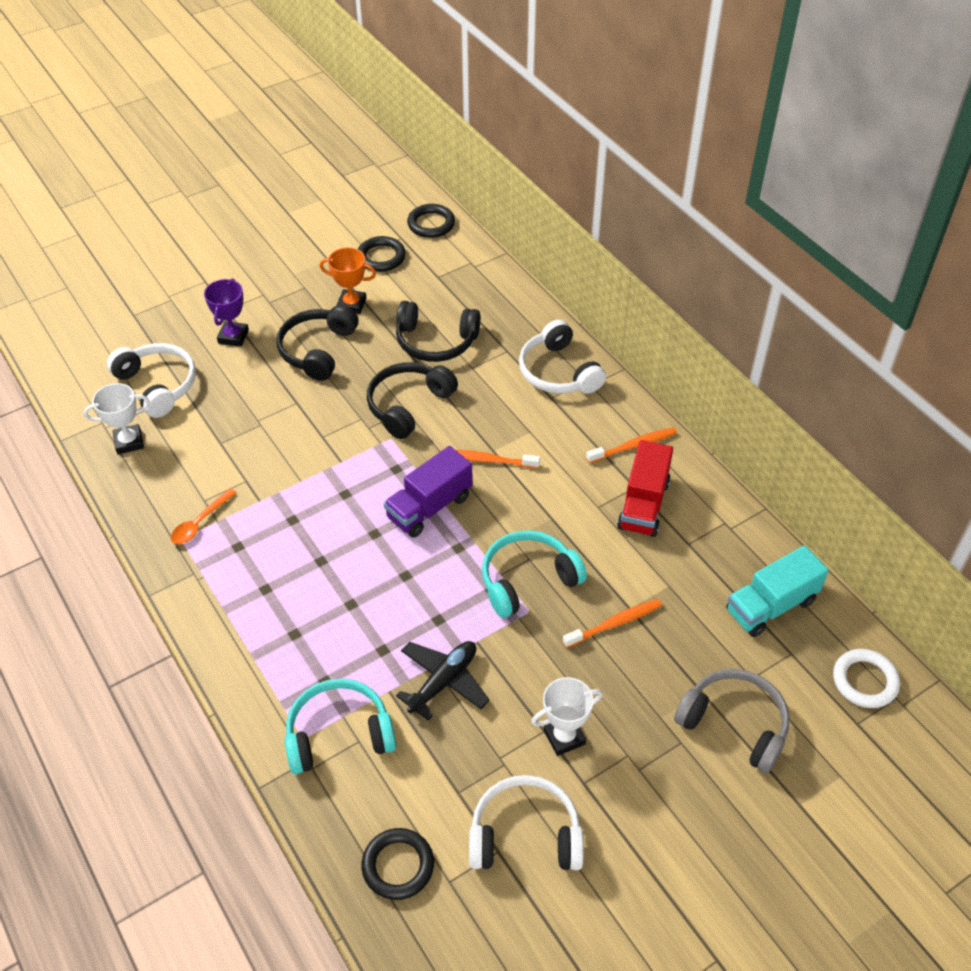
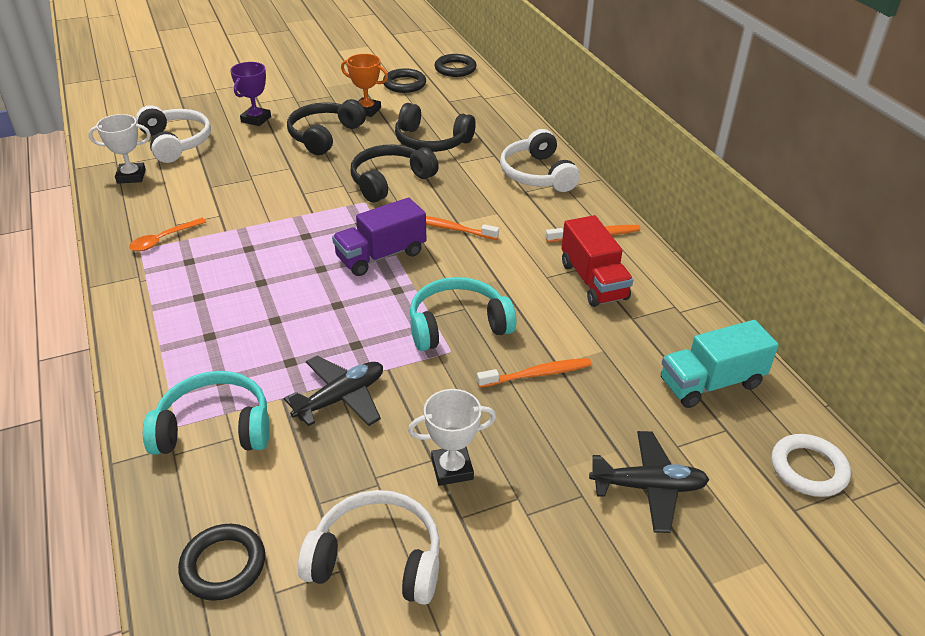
camera: 10 degrees right, 10 degrees down
red truck [617,440,673,537] -> red truck turned 45 degrees counterclockwise [561,215,633,307]
grey headphones [674,669,790,773] -> black plane [589,431,709,533]

